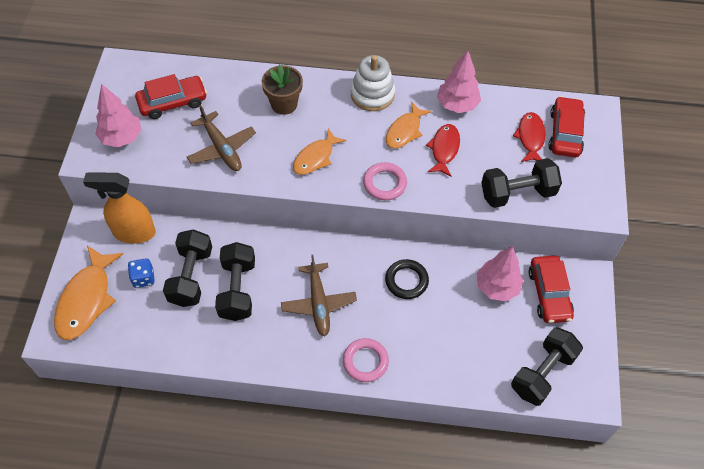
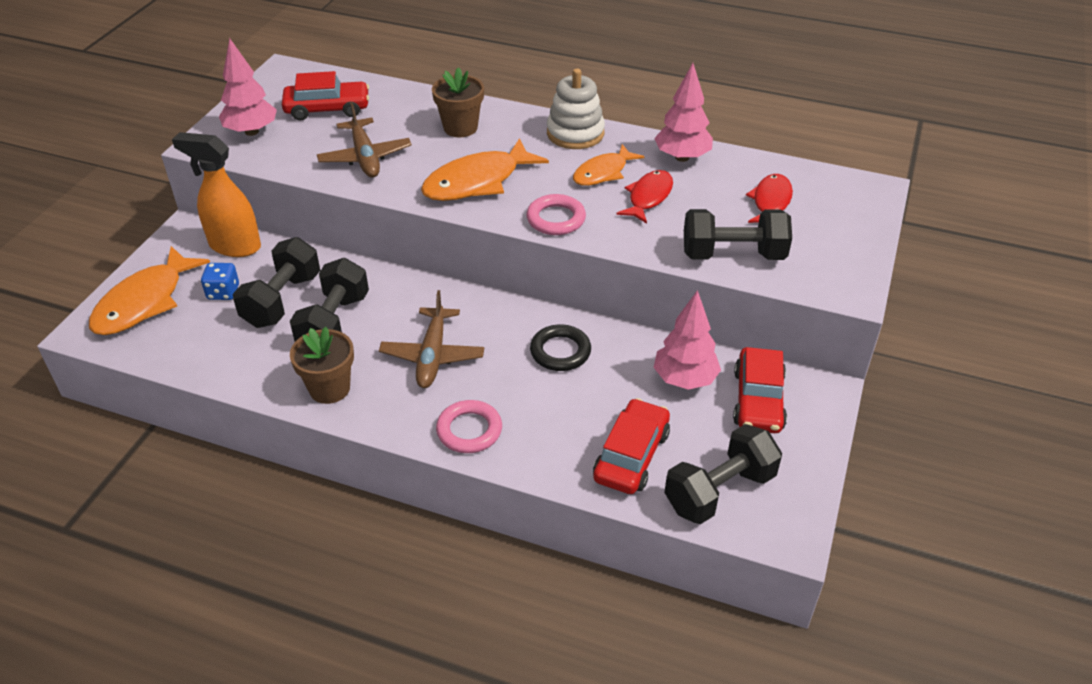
camera: 15 degrees right, 15 degrees down
orange fish [293,128,346,175] -> orange fish [421,138,549,201], size x1.59
red car [548,96,585,157] -> red car moved to [593,398,670,494]
none -> brown flower pot [290,327,354,404]

